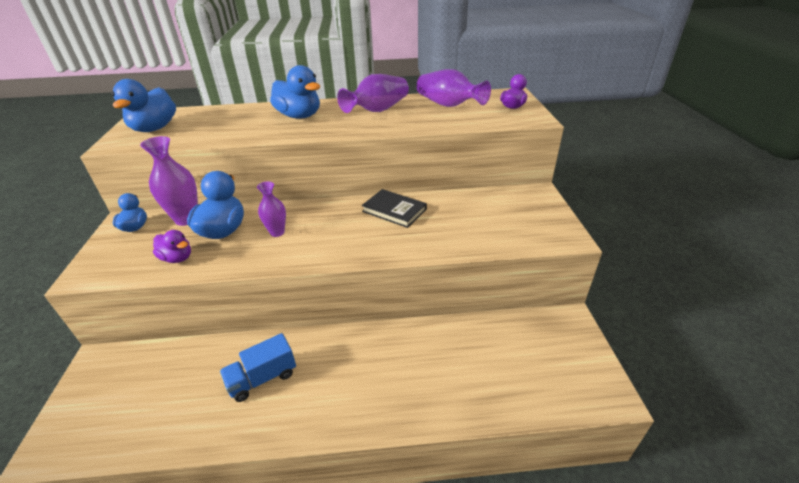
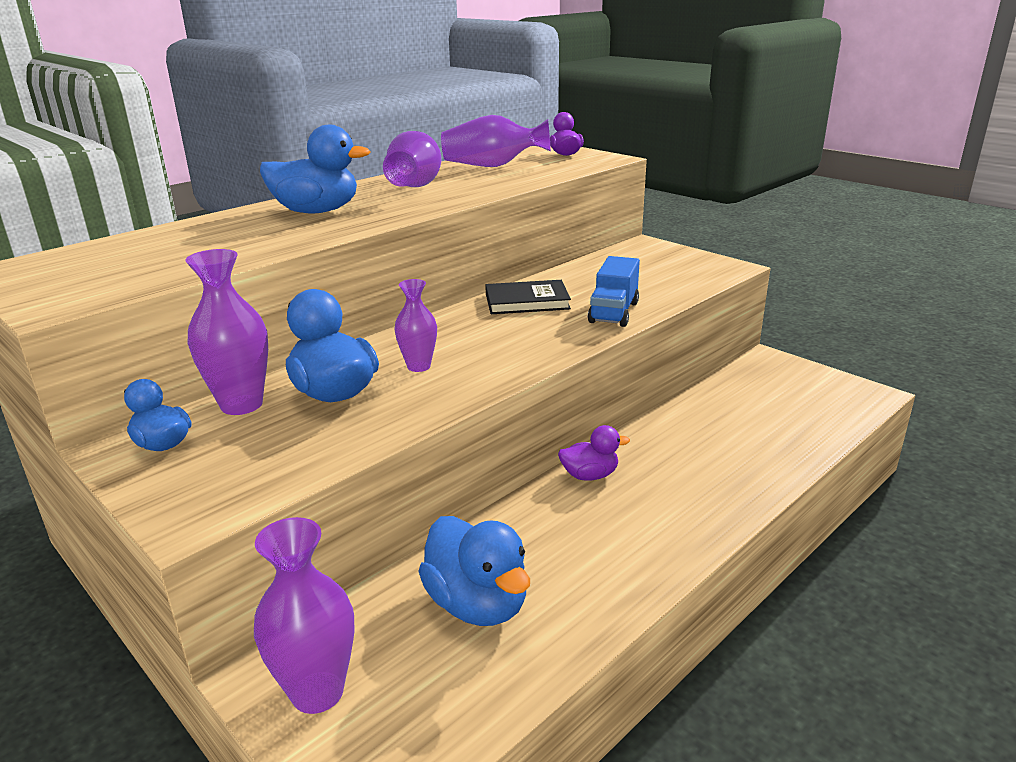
camera: 40 degrees left, 10 degrees down
blue duck [112,79,176,132] -> blue duck moved to [418,516,530,626]
purple duck [153,230,191,263] -> purple duck moved to [558,425,630,481]
blue truck [220,333,296,402] -> blue truck moved to [588,256,640,327]
none -> purple vase [254,517,354,714]

